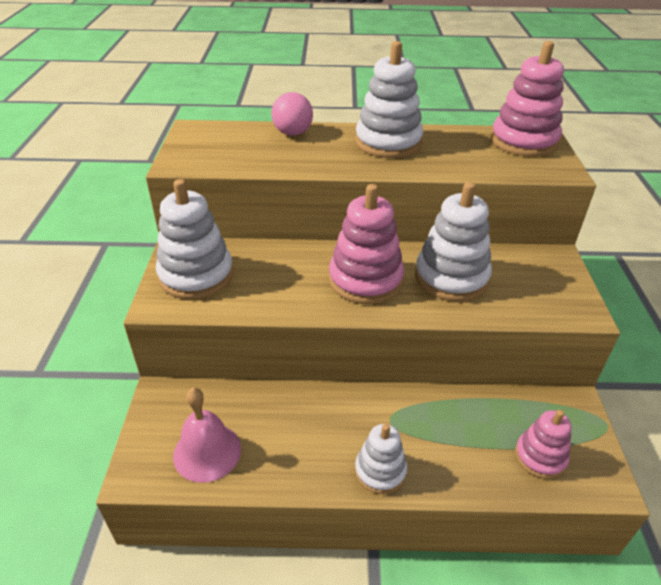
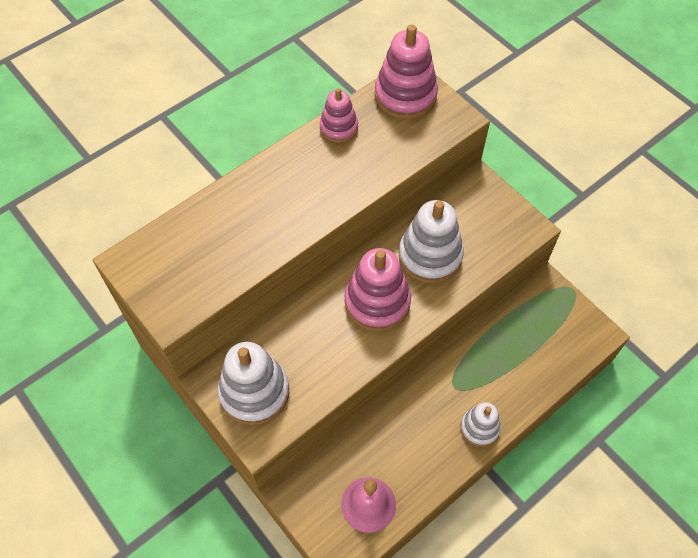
camera: 40 degrees left, 20 degrees up
pink ball [271,92,313,136] -> none
white stacking toy [355,41,423,158] -> none
pink stacking toy [515,410,572,479] -> pink stacking toy moved to [320,88,358,143]

